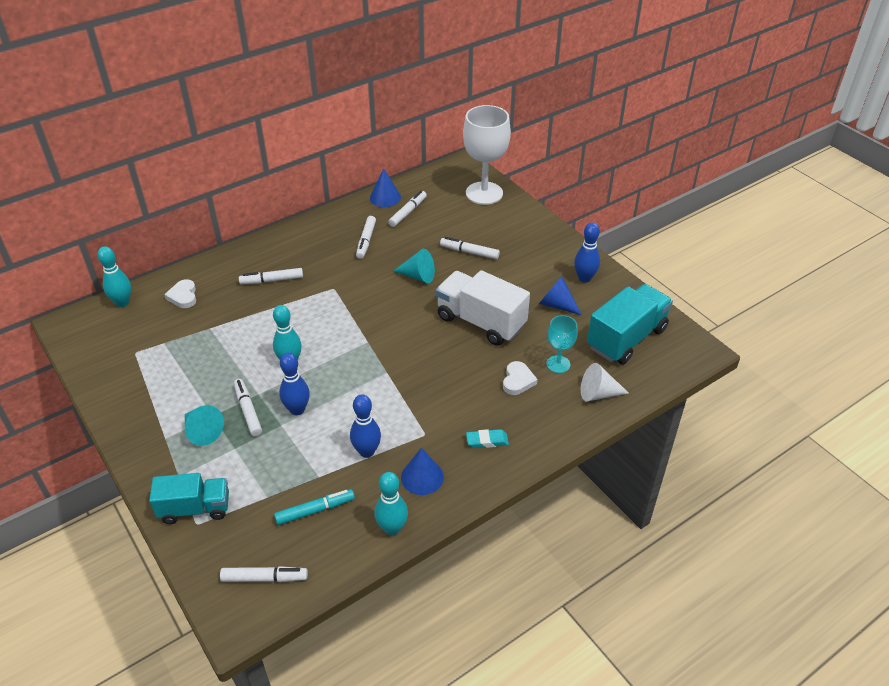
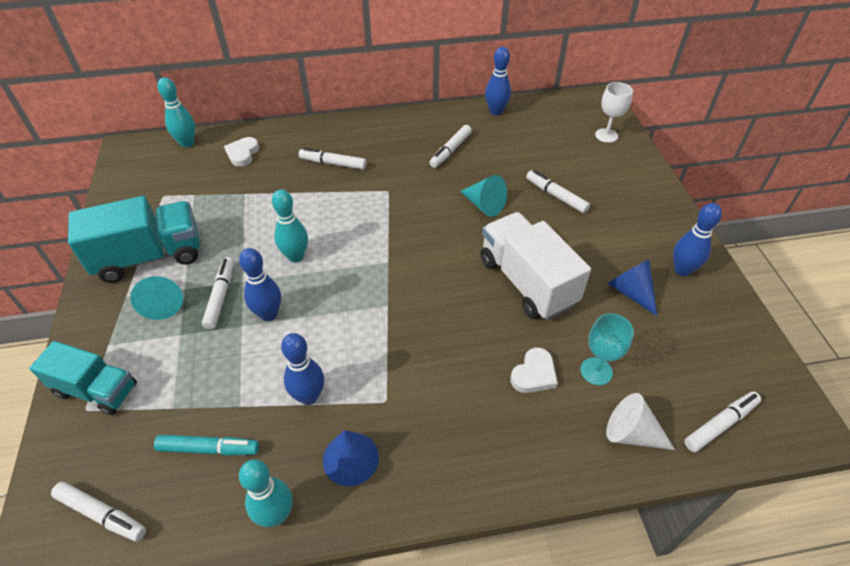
camera: 25 degrees right, 5 degrees up
blue cone [370,169,401,207] -> blue bowling pin [485,47,511,115]
white marker [388,191,427,227] -> white marker moved to [684,392,761,452]
white goblet [463,105,511,205] -> white goblet [595,82,633,143], size x0.52
turquoise eraser [466,429,509,448] -> none
turquoise truck [587,284,673,365] -> turquoise truck moved to [68,196,200,283]

